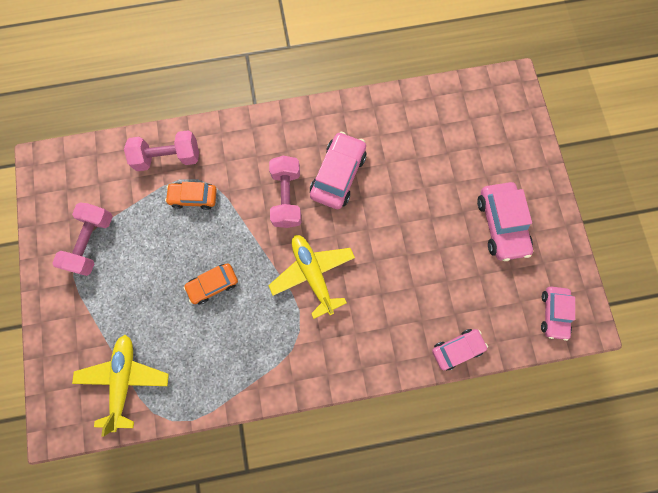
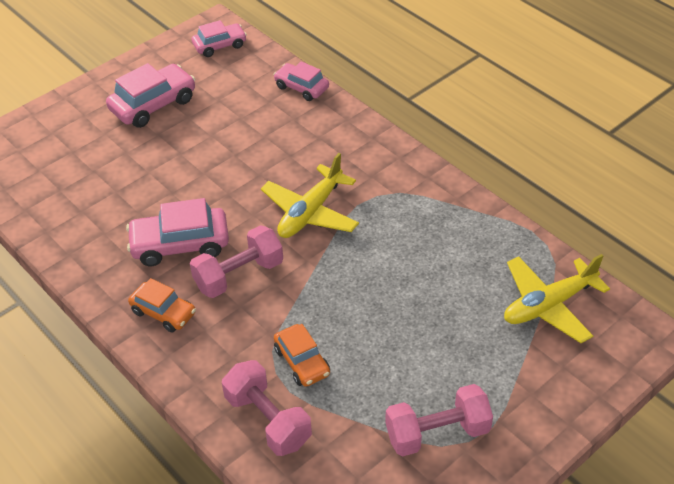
camera: 120 degrees left, 30 degrees down
orange car [183,263,238,304] -> orange car moved to [128,278,196,332]

